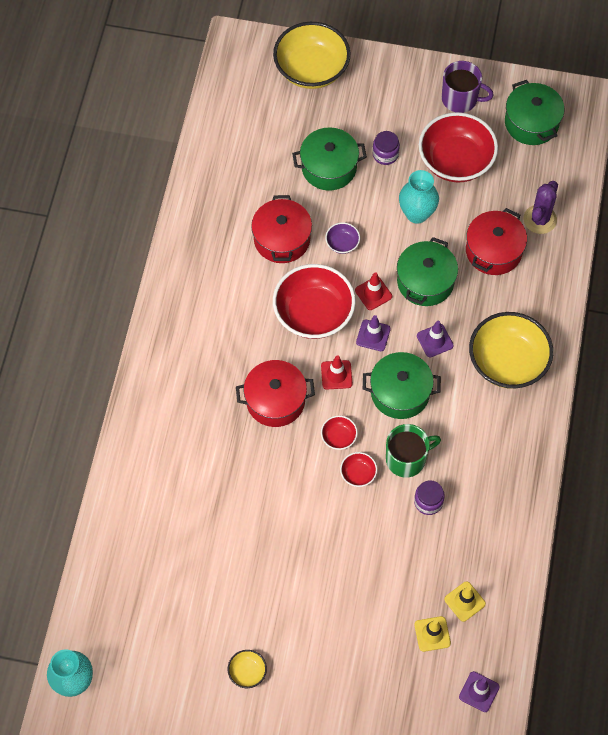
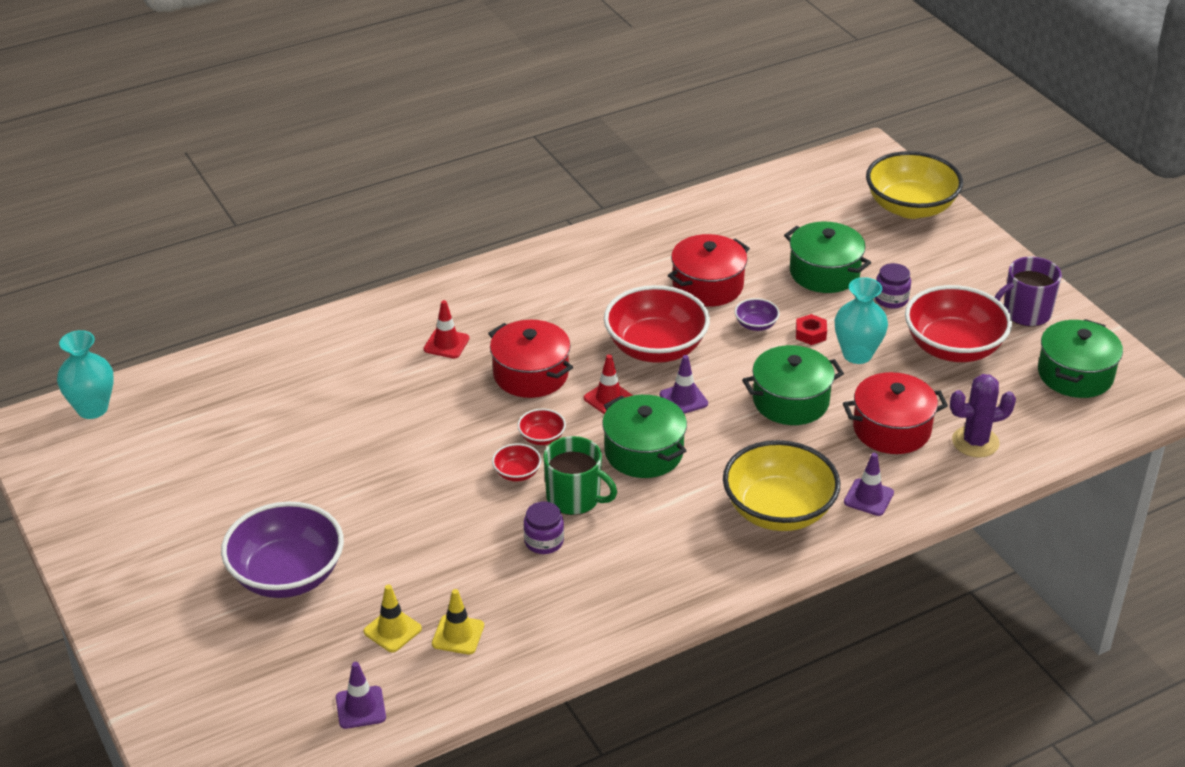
camera: 50 degrees right, 25 degrees down
yellow bowl [228,650,267,688] -> none
red traffic cone [355,272,392,310] -> red traffic cone moved to [424,300,470,359]
purple traffic cone [417,321,454,357] -> purple traffic cone moved to [844,453,894,516]
purple mug [442,61,494,113] -> purple mug turned 90 degrees clockwise [995,257,1062,326]
none -> purple bowl [221,502,344,598]
none -> red nut [796,314,827,345]

